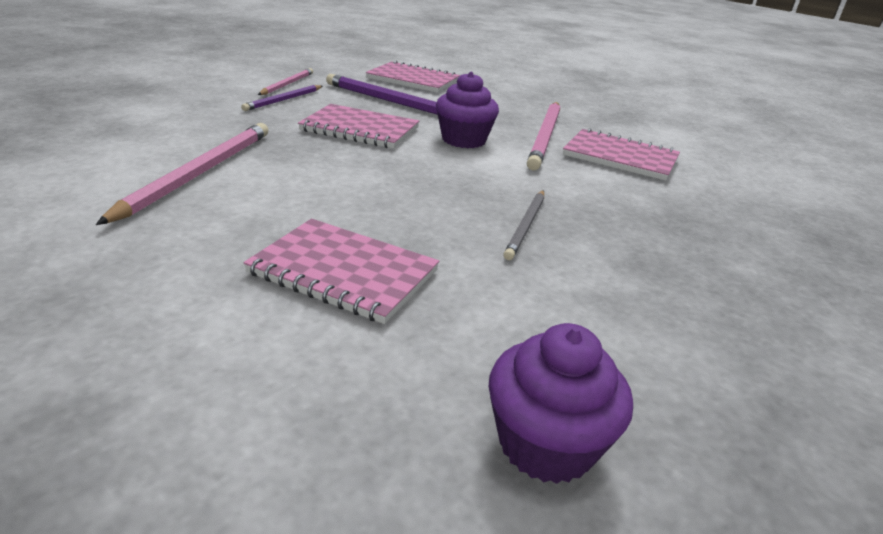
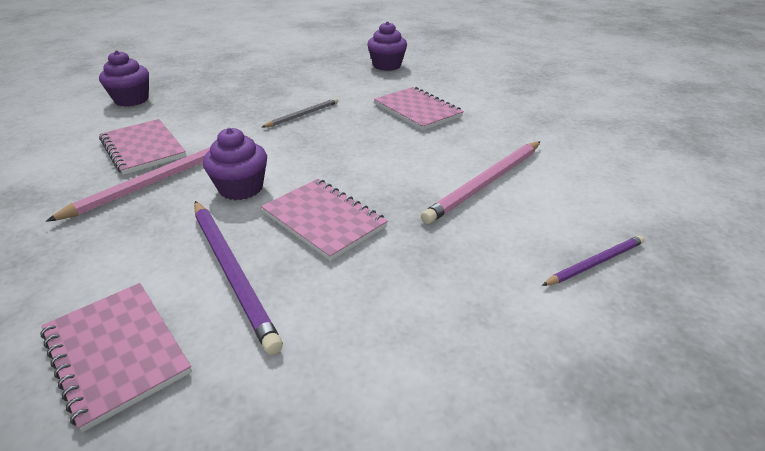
camera: 150 degrees left, 5 degrees up
purple pencil [241,85,322,111] -> purple pencil moved to [542,235,645,286]
pink pencil [258,68,313,95] -> none
none -> purple cupcake [99,50,149,107]

